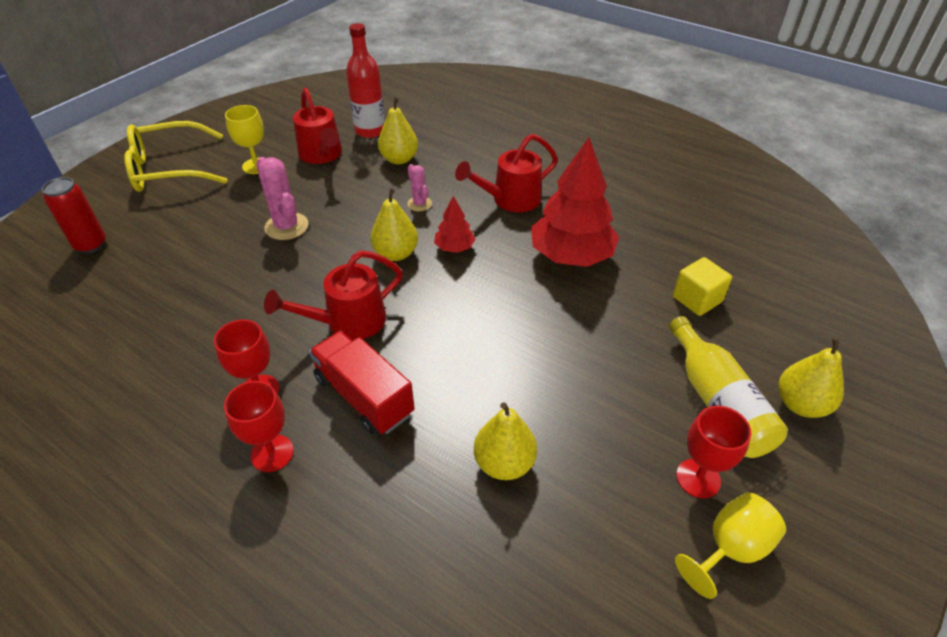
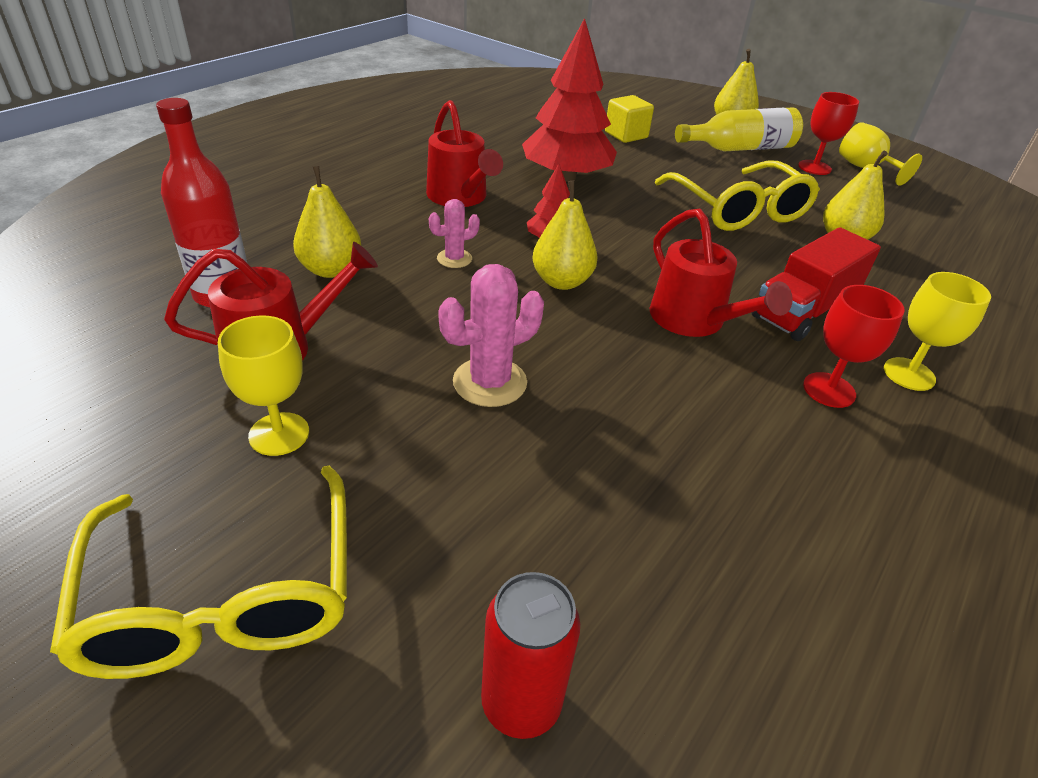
camera: 90 degrees left, 5 degrees down
red goblet [224,381,294,472] -> yellow goblet [884,272,991,391]
none -> yellow glasses [655,161,820,231]

